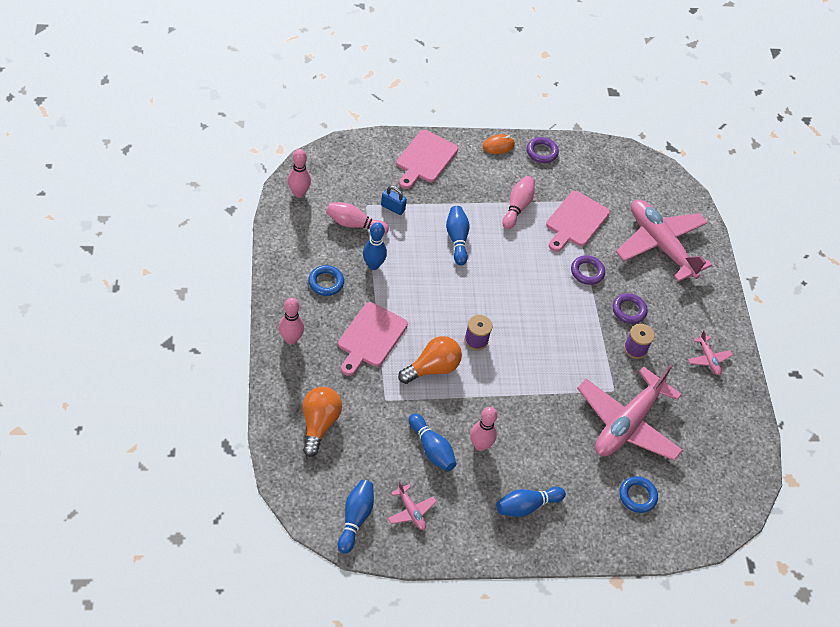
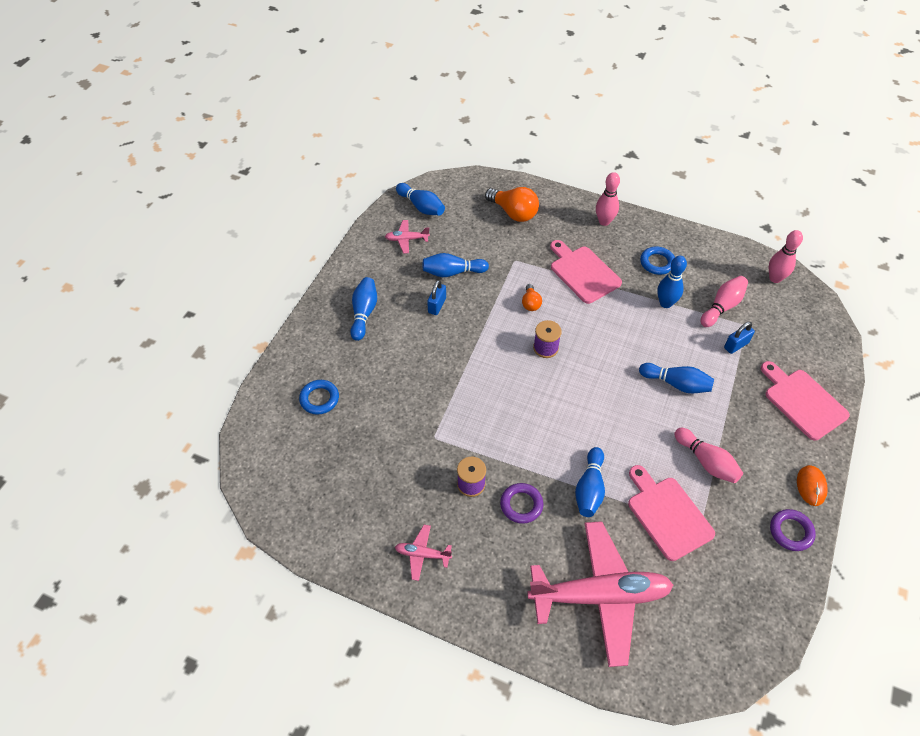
camera: 125 degrees right, 0 degrees up
orange light bulb [398,336,462,384] -> orange light bulb [522,284,542,311], size x0.54
pink bowling pin [470,407,497,451] -> blue padlock [427,280,446,315]
purple ring [571,255,605,285] -> blue bowling pin [575,447,605,517]
pink plane [577,364,683,461] -> none

